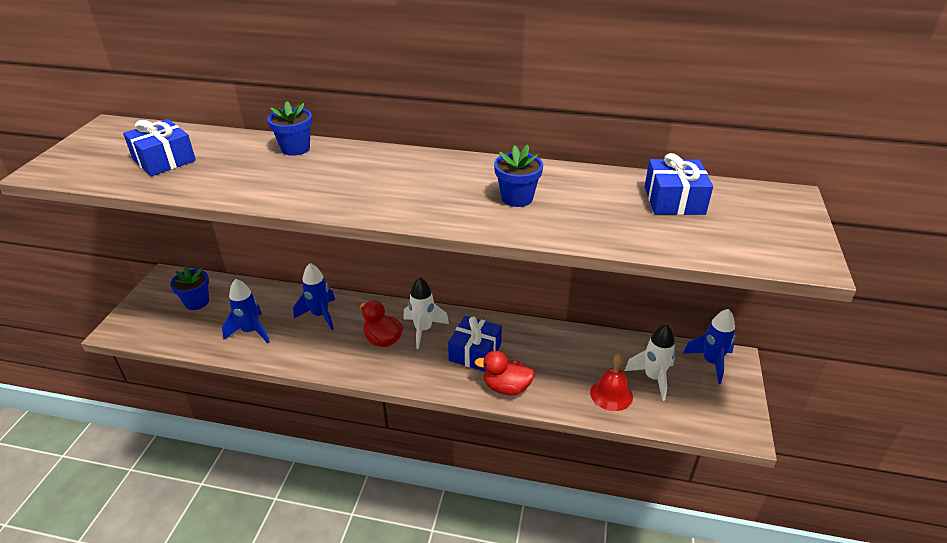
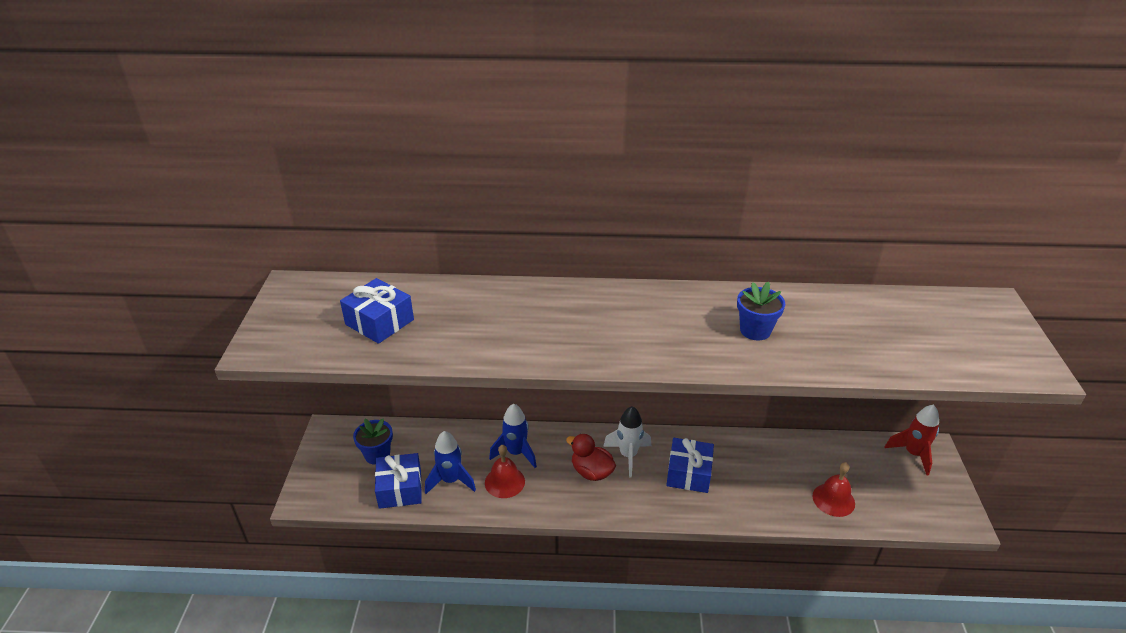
camera: 10 degrees left, 0 degrees up
blue flower pot [267,101,312,156] -> none
red duck [474,351,535,396] -> none
white rocket [625,324,676,401] -> none
blue gift [645,153,713,215] -> blue gift moved to [375,453,422,509]
blue rocket [683,309,735,384] -> red rocket [884,405,939,475]
none -> red bell [485,445,525,498]

